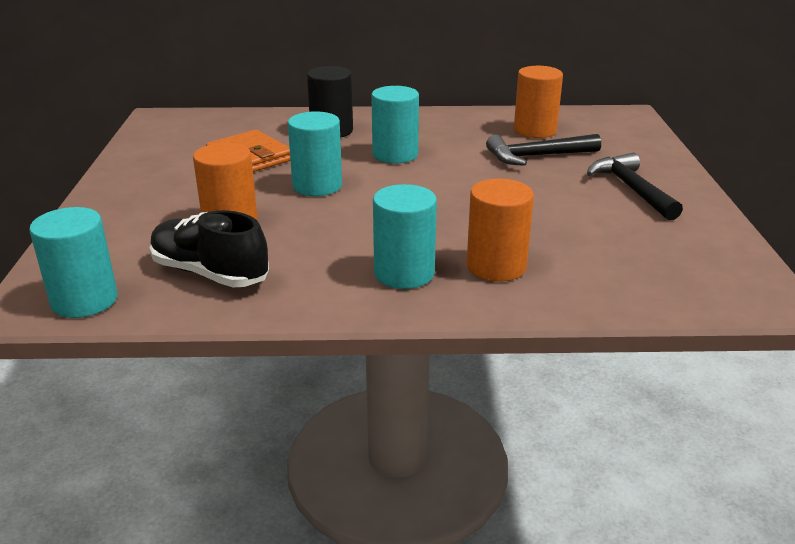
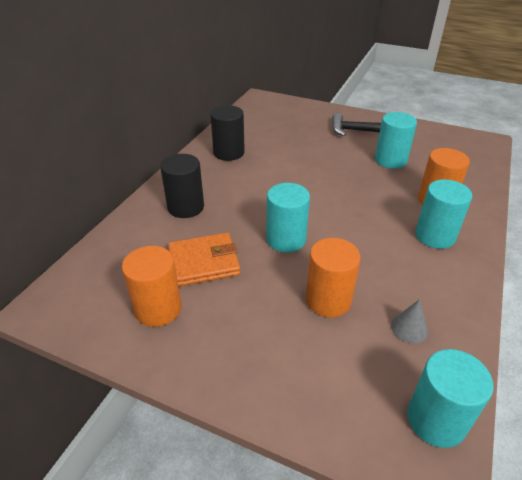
camera: 65 degrees left, 10 degrees up
black shoe [149,210,269,287] -> grey cone [391,299,428,343]
turquoise cylinder [371,86,419,163] -> turquoise cylinder moved to [375,112,417,169]
black hammer [486,134,601,166] -> none
orange cylinder [514,66,563,138] -> orange cylinder moved to [122,246,182,327]
none -> black cylinder [210,105,245,161]

